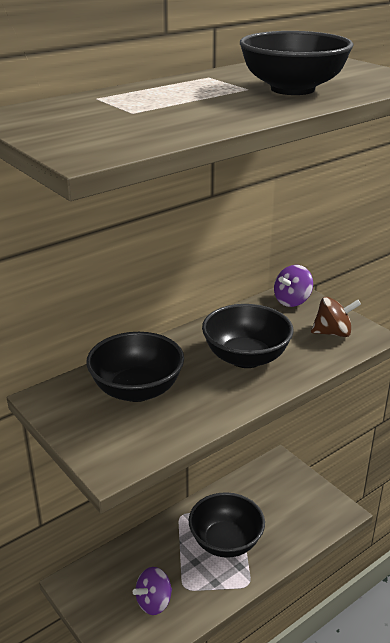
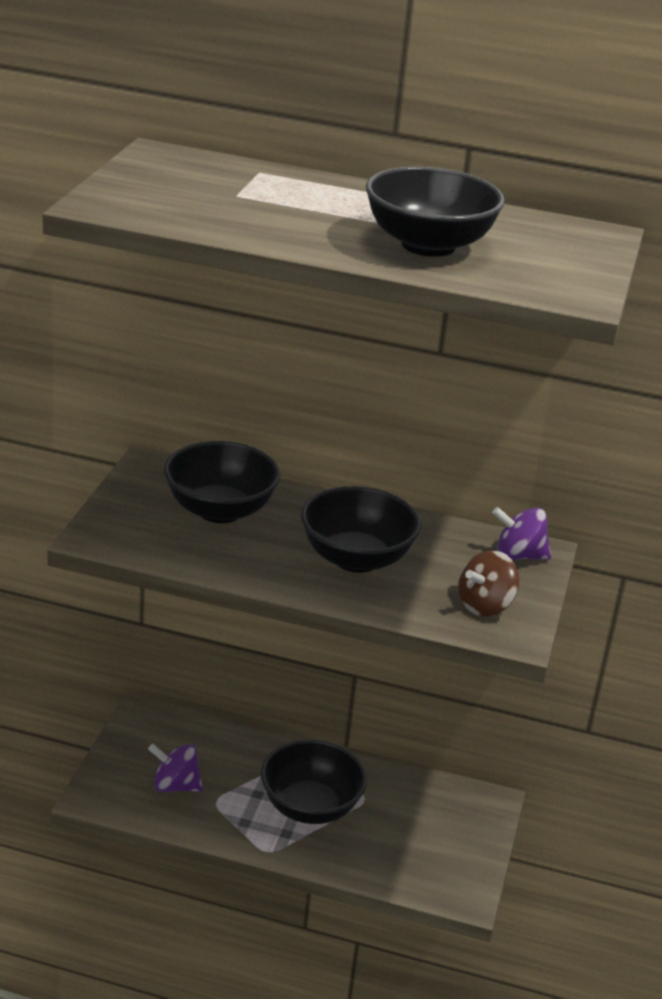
camera: 50 degrees right, 0 degrees up
brown spinning top [311,297,361,337] -> brown spinning top turned 90 degrees clockwise [458,550,519,616]

